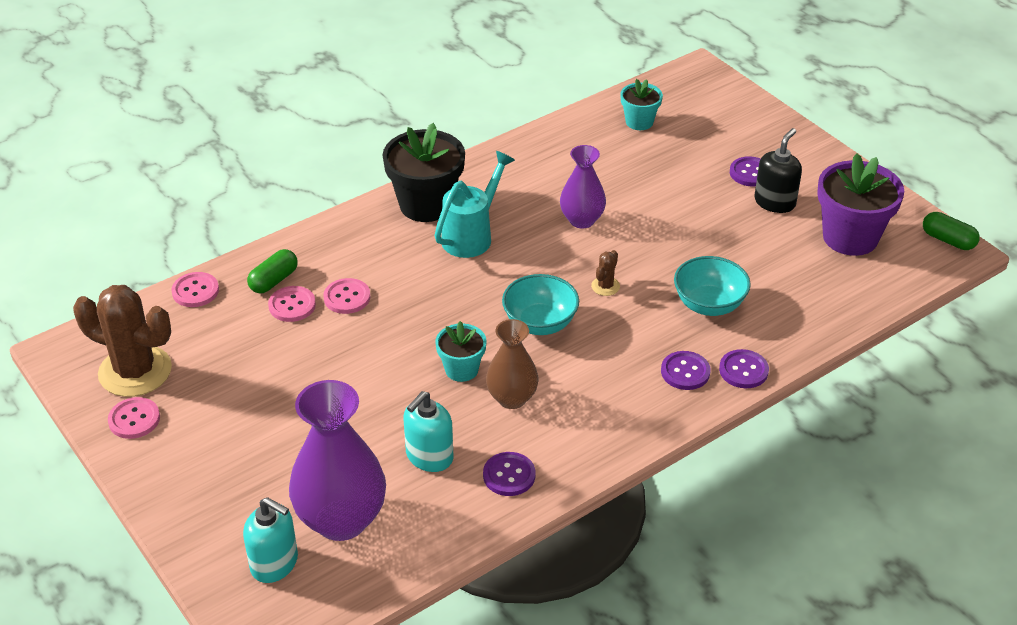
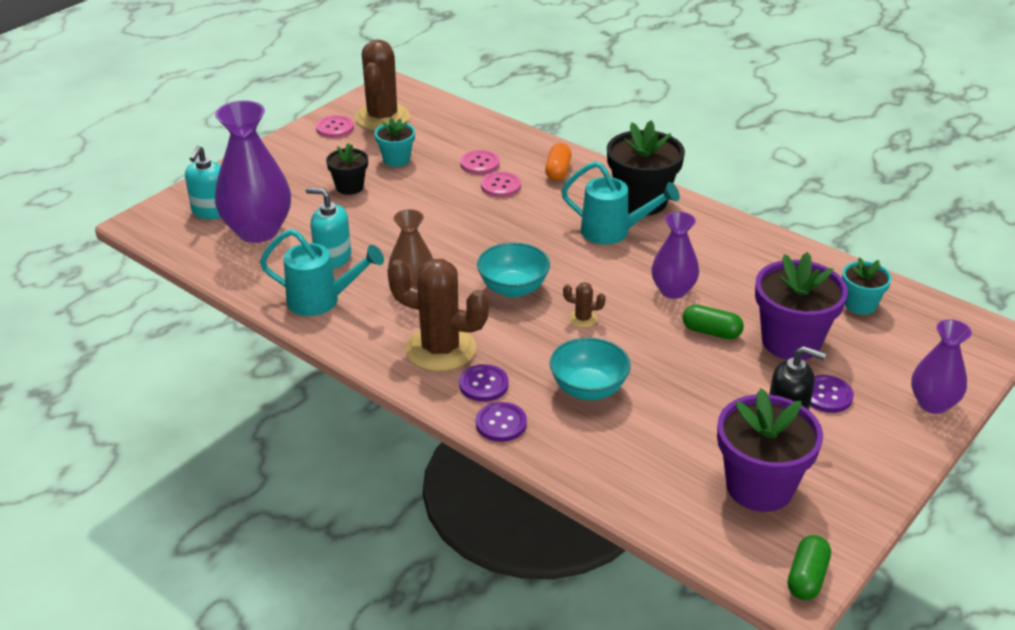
camera: 75 degrees right, 5 degrees down
pink button [172,272,219,307] -> none
green capsule [247,249,298,293] -> green capsule moved to [682,304,744,340]
turquoise flower pot [435,321,487,382] -> turquoise flower pot moved to [375,118,415,167]
purple button [483,452,535,496] -> turquoise watering can [260,229,384,316]
none -> black flower pot [326,143,368,195]
none -> brown cactus [387,259,489,372]
none -> orange capsule [545,143,571,181]
none -> purple flower pot [755,252,848,360]
none -> purple vase [911,319,972,414]

